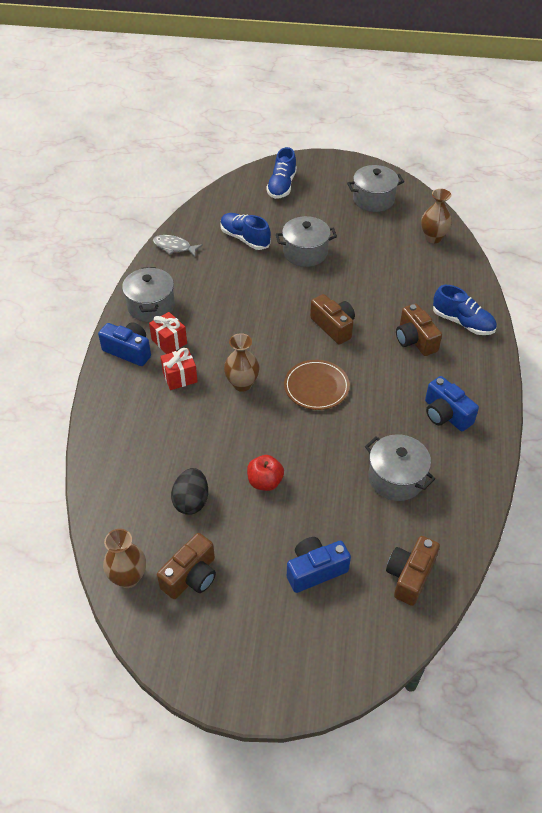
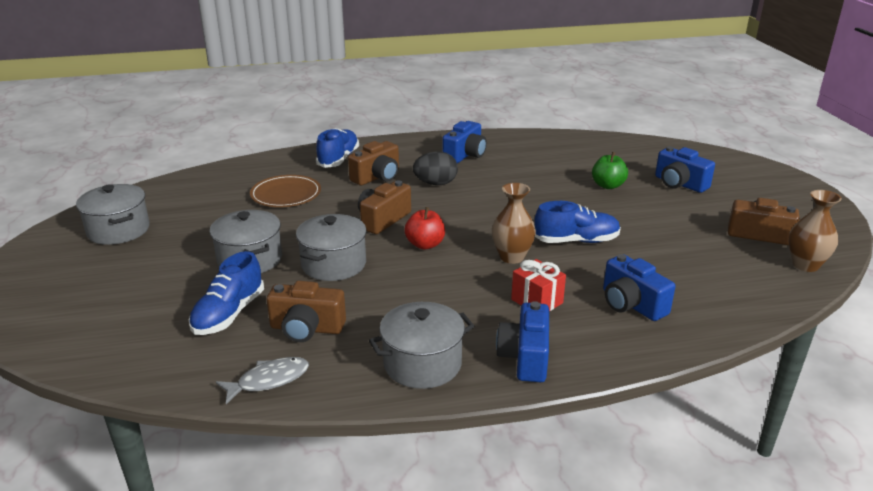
camera: 110 degrees left, 20 degrees down
red gift [149,312,187,354] -> none
grey fish [153,235,203,257] -> grey fish turned 120 degrees counterclockwise [216,357,309,404]
black egg [171,468,208,515] -> black egg moved to [413,151,458,185]
red apple [247,455,284,491] -> red apple moved to [404,207,445,249]
blue shoe [266,147,297,199] -> blue shoe moved to [534,201,621,243]
brown plate [284,360,350,410] -> brown plate moved to [250,175,321,207]
grey pot [365,434,435,501] -> grey pot moved to [296,214,367,281]
brown camera [386,536,440,606] -> brown camera moved to [267,281,346,342]
brown vase [421,189,452,243] -> none
none -> green apple [592,152,628,189]
none -> blue camera [603,254,675,321]

